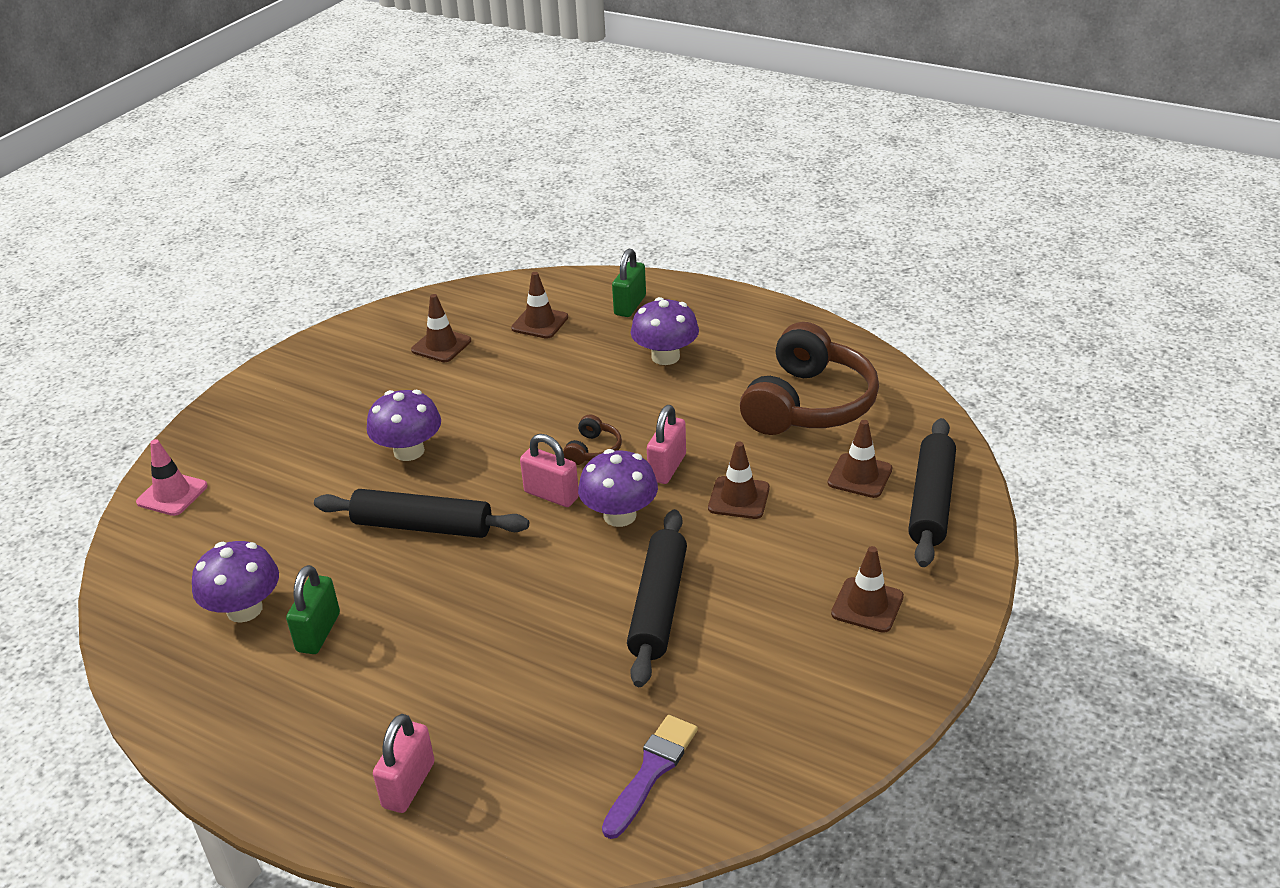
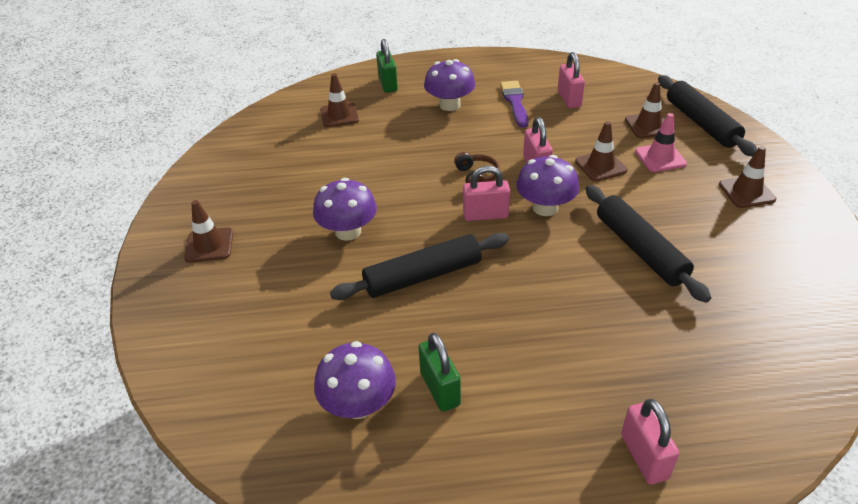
camera: 35 degrees left, 5 degrees up
pink traffic cone [136,439,208,516] -> pink traffic cone moved to [635,113,687,172]
brown traffic cone [411,294,471,362] -> brown traffic cone moved to [184,200,233,263]
purple brush [602,715,698,839] -> purple brush moved to [500,81,529,128]
brown headphones [740,322,879,435] -> pink padlock [558,52,585,108]

